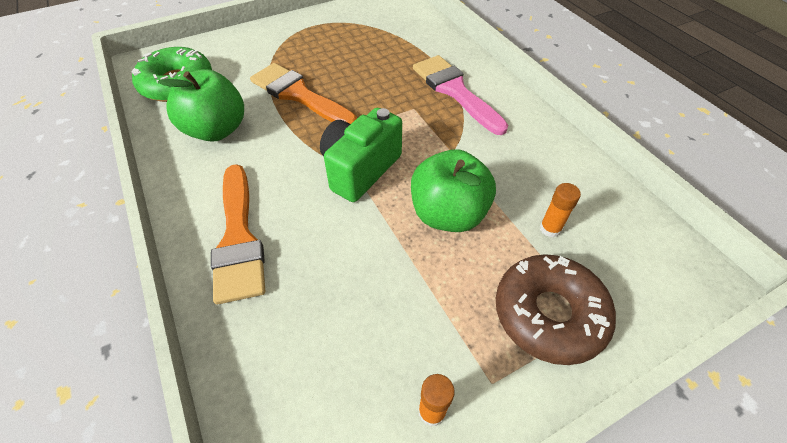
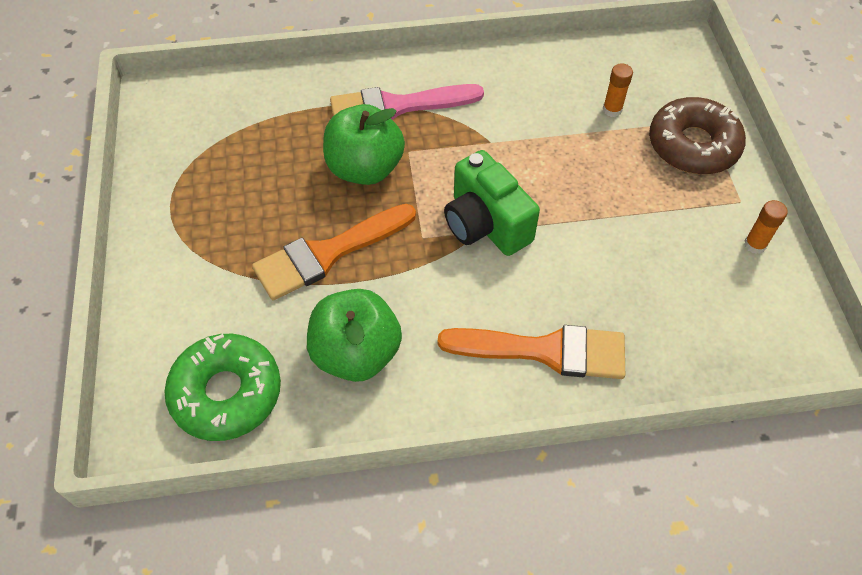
camera: 70 degrees left, 5 degrees up
green apple [411,149,496,232] -> green apple moved to [323,104,405,185]

